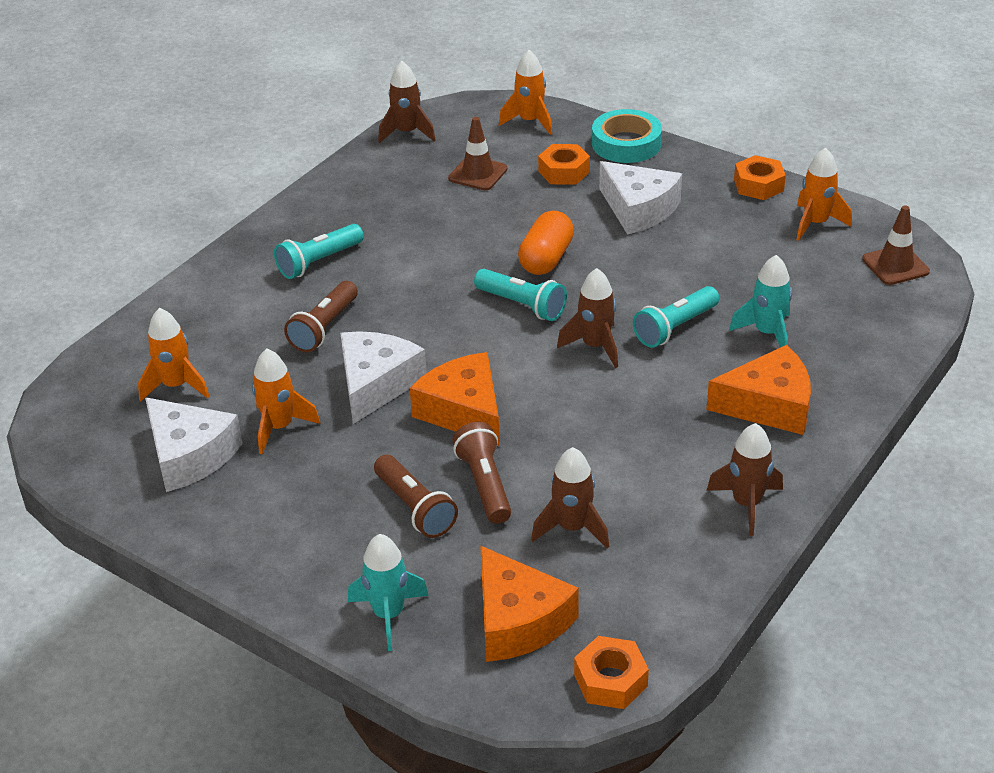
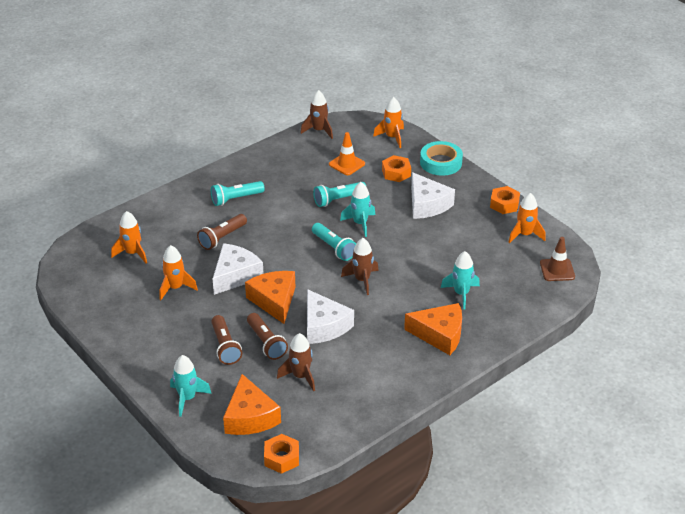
camera: 15 degrees right, 0 degrees up
white cheese [145,397,243,492] -> white cheese moved to [307,289,354,344]
brown traffic cone [448,117,508,190] -> orange traffic cone [329,132,365,175]
brown flashlight [452,422,511,524] -> brown flashlight turned 150 degrees clockwise [247,313,288,360]
orange capsule [518,211,574,275] -> turquoise rocket [340,182,376,237]
turquoise flashlight [633,286,719,348] -> turquoise flashlight moved to [313,182,366,207]
brown rocket [707,423,783,536] -> none

